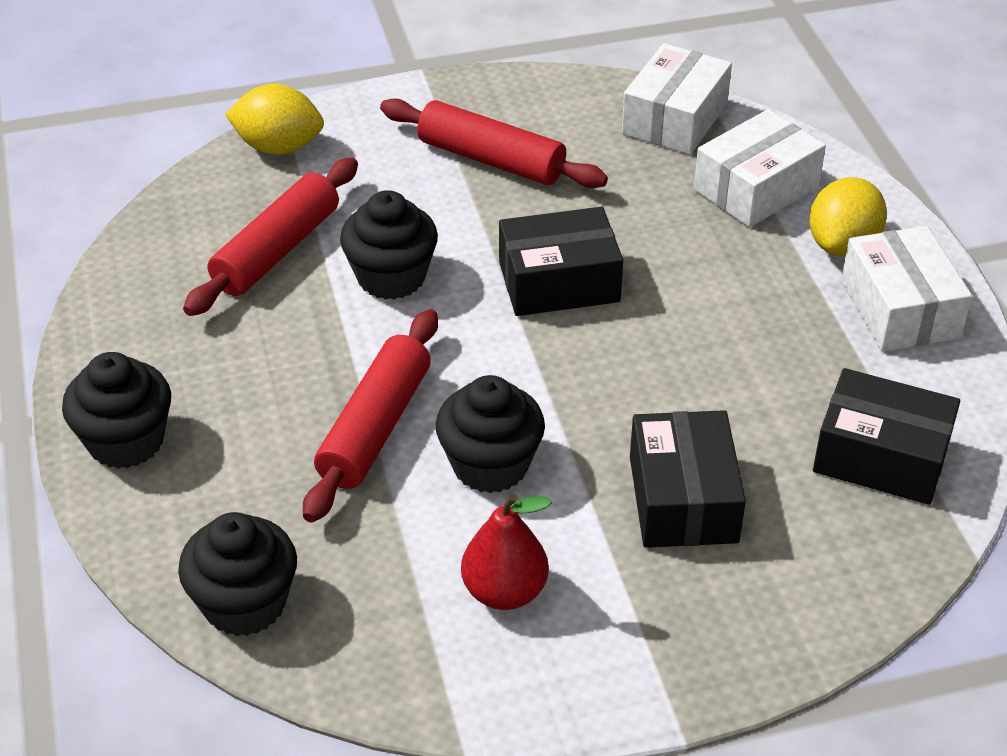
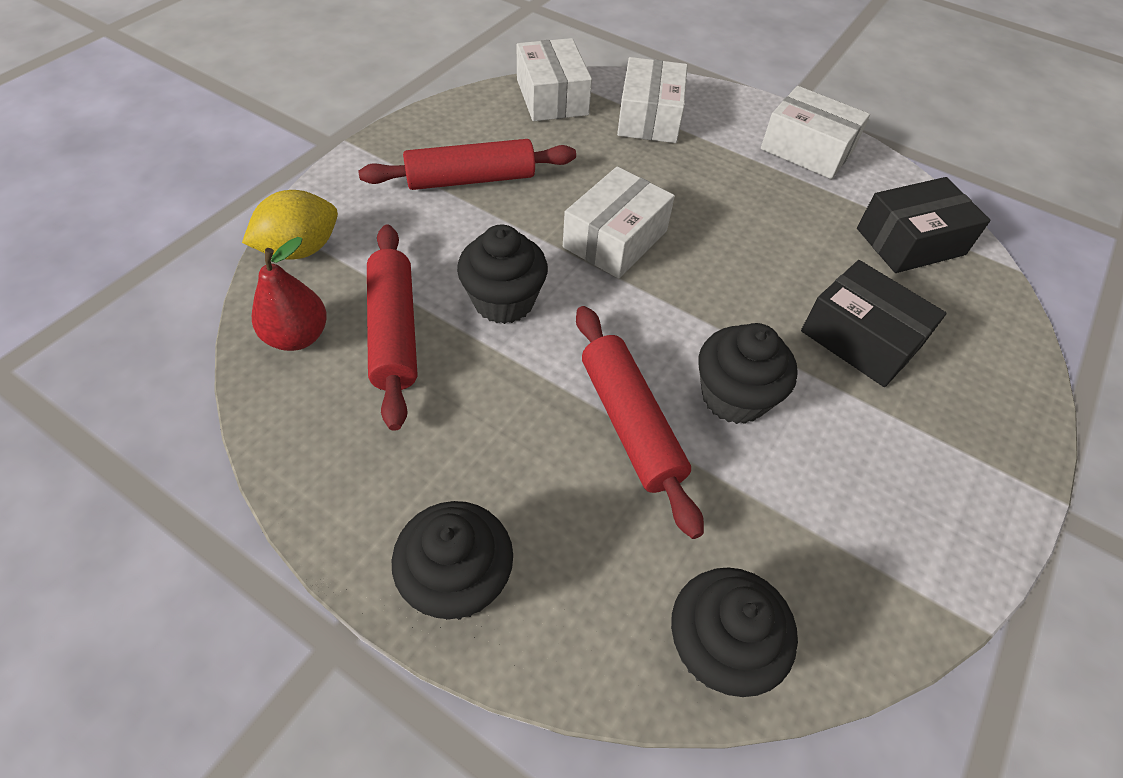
camera: 45 degrees left, 10 degrees up
red pear [461,493,552,610] -> red pear moved to [252,237,327,351]
black box [499,207,623,316] -> white box [563,166,675,279]
yellow lemon [809,177,887,257] -> none

